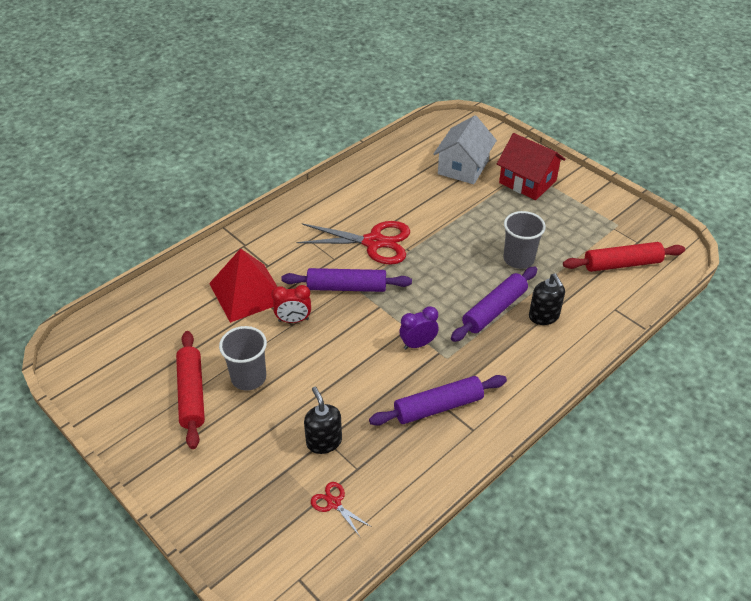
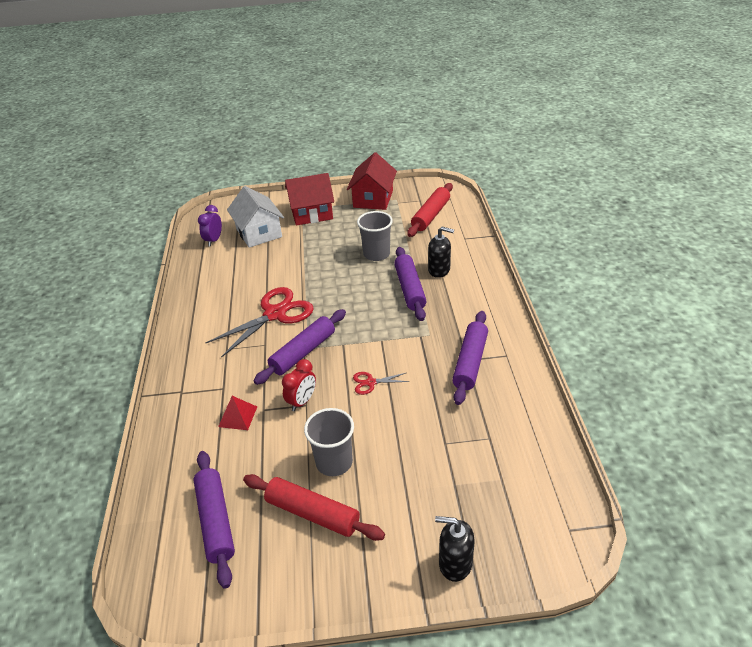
camera: 50 degrees left, 5 degrees down
red pyramid [209,248,278,323] -> red pyramid [218,396,257,430], size x0.49
black soap dispenser [304,387,342,454] -> black soap dispenser moved to [435,516,475,582]
red scissors [311,482,371,535] -> red scissors moved to [353,372,409,395]
purple clock [399,306,439,349] -> purple clock moved to [198,205,222,246]
none -> purple rolling pin [193,451,235,589]
none -> red house [347,152,397,210]

